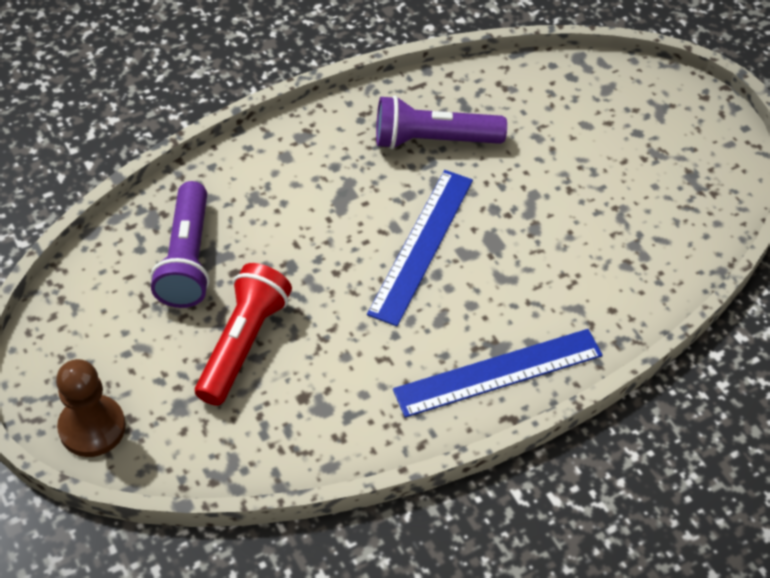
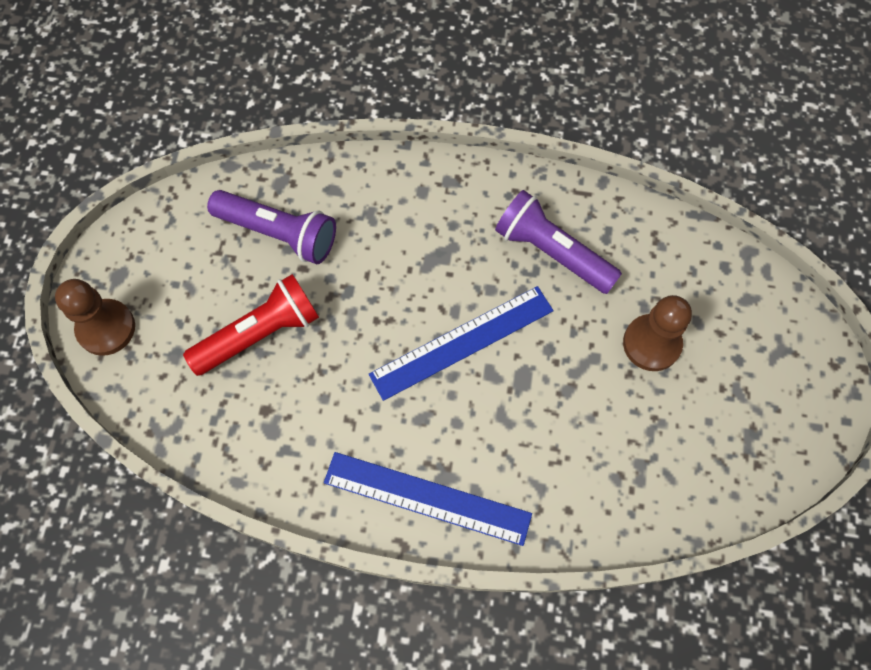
camera: 40 degrees right, 15 degrees up
purple flashlight [150,181,210,308] -> purple flashlight turned 105 degrees counterclockwise [207,190,336,264]
none -> brown pawn [623,295,692,371]

